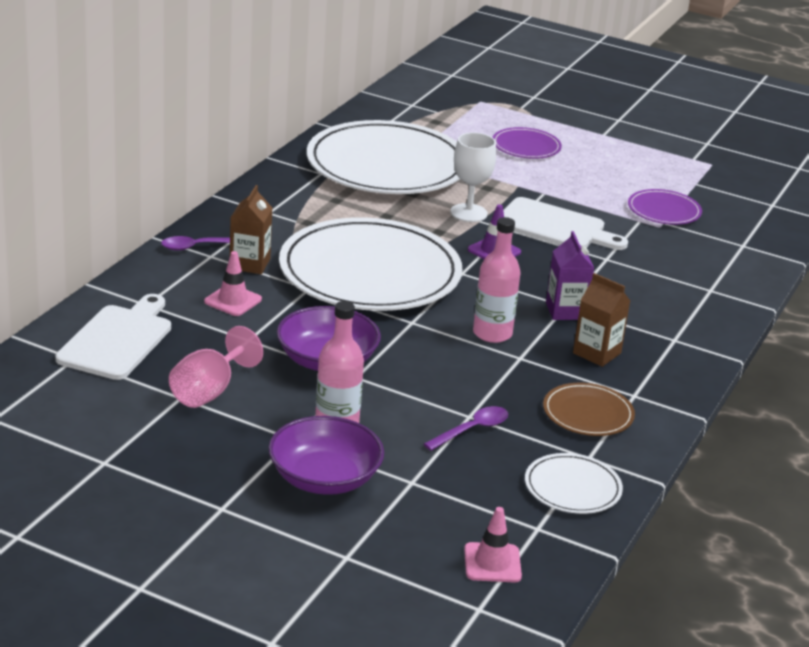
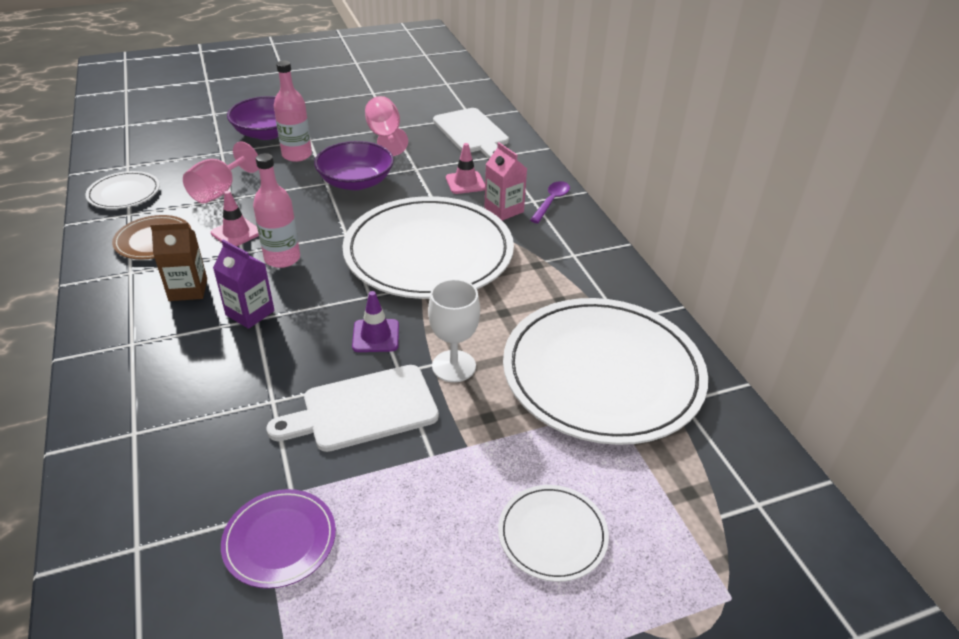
camera: 135 degrees right, 10 degrees up
brown carton [230,185,272,274] -> pink carton [484,142,527,220]
purple spoon [424,406,508,451] -> pink goblet [183,141,259,203]
pink traffic cone [464,507,522,582] -> pink traffic cone moved to [211,191,259,246]
purple plate [493,127,562,159] -> white plate [498,485,609,582]

